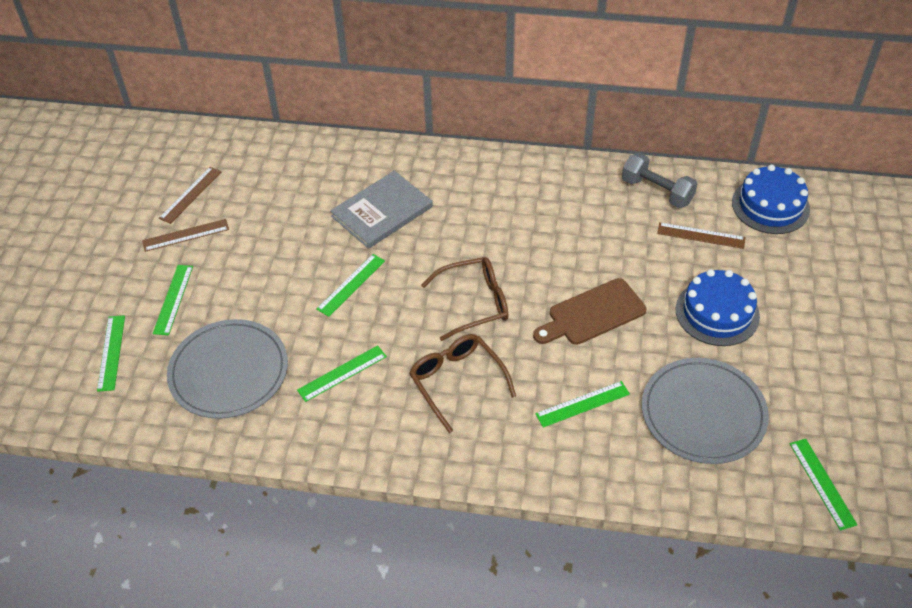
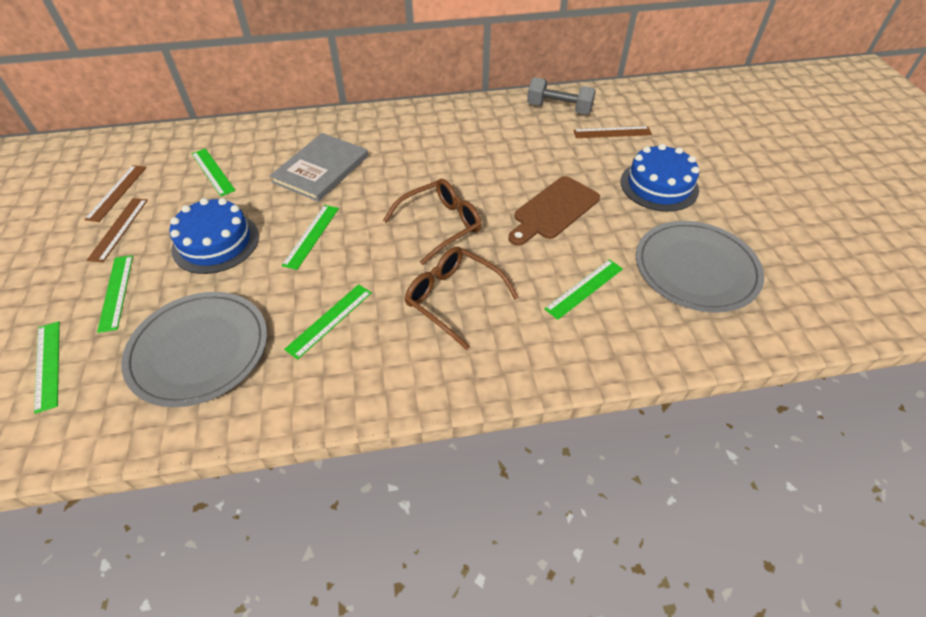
camera: 20 degrees left, 0 degrees up
brown ruler [142,219,229,252] -> brown ruler turned 45 degrees counterclockwise [87,198,148,262]
blue cake [732,165,810,234] -> blue cake moved to [169,198,259,274]
green ruler [790,439,857,531] -> green ruler moved to [192,148,236,196]

